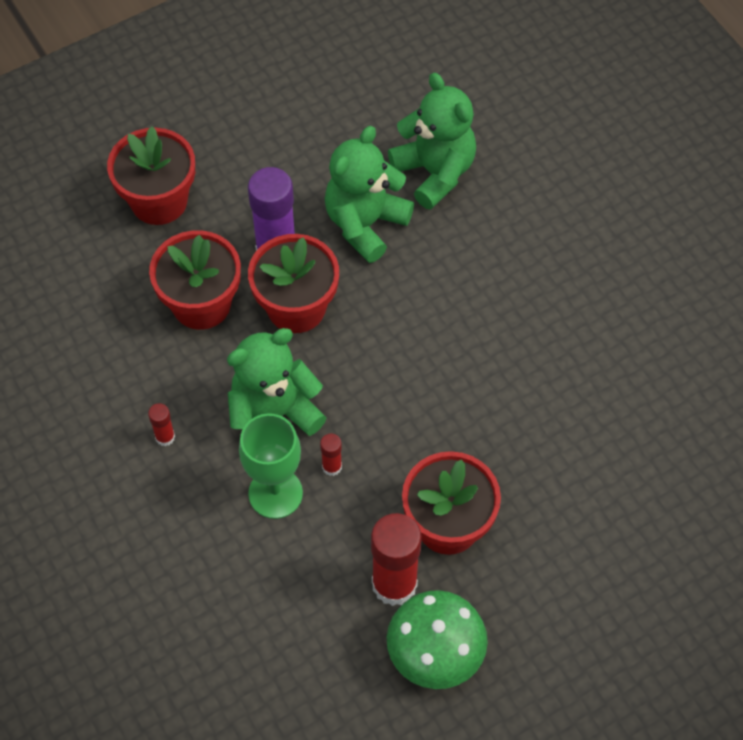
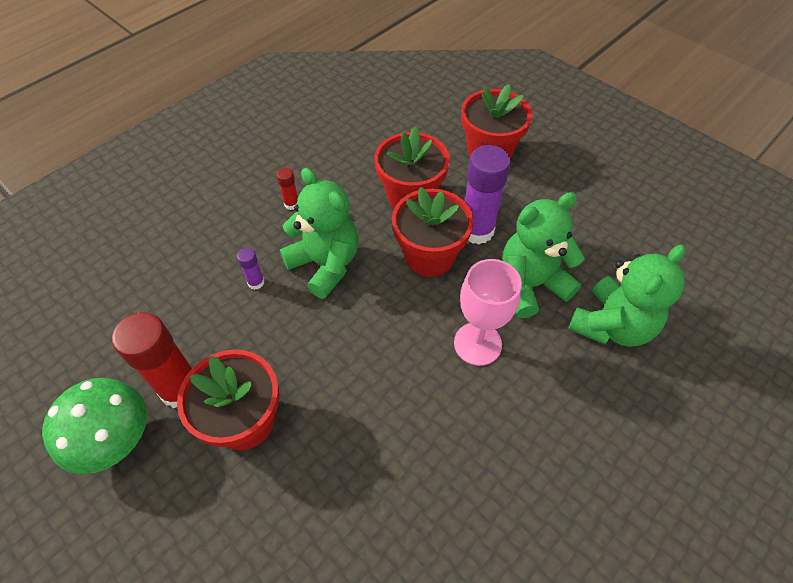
camera: 75 degrees right, 5 degrees down
green goblet [239,413,303,519] -> purple glue stick [237,248,264,290]
red glue stick [320,434,342,476] -> none
green teddy bear [325,126,414,263] -> green teddy bear turned 45 degrees counterclockwise [502,192,585,318]
none -> pink goblet [454,259,522,366]

